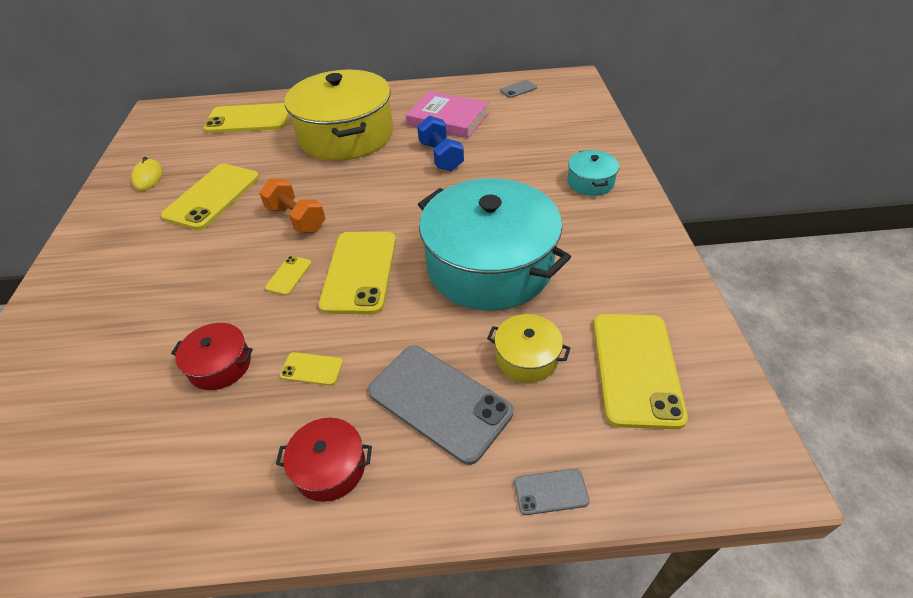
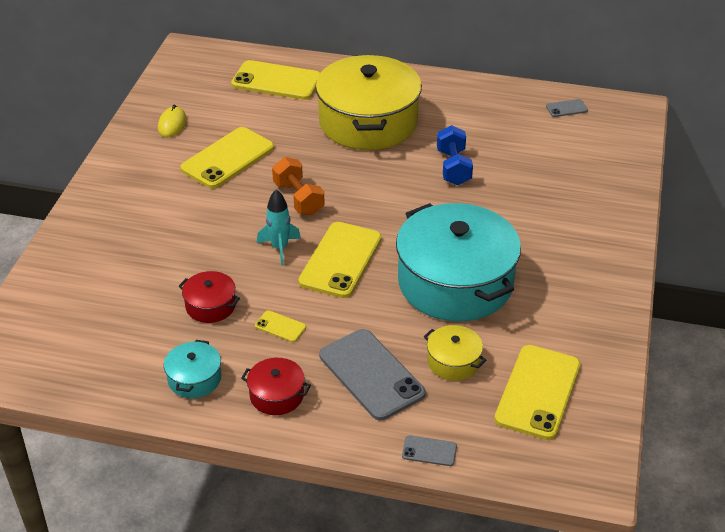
camera: 15 degrees right, 5 degrees down
yellow phone [265,256,312,295] -> turquoise rocket [257,189,301,266]
pink book [405,91,489,138] -> none
turquoise pot [567,150,619,196] -> turquoise pot moved to [164,340,221,398]

